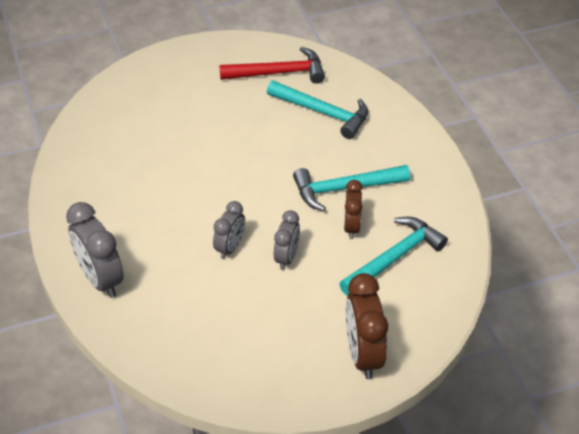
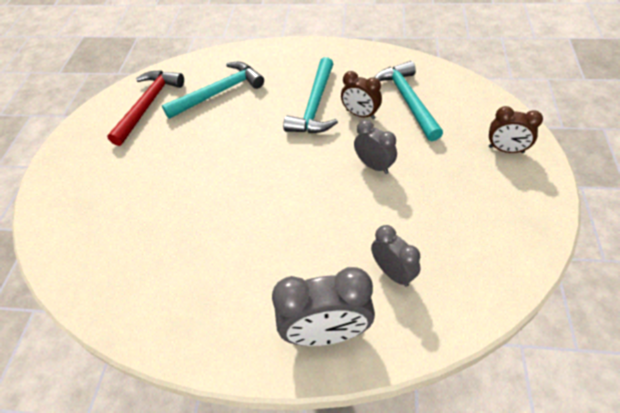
camera: 60 degrees left, 5 degrees up
grey clock [213,201,245,259] -> grey clock moved to [371,225,420,287]
brown clock [346,273,388,379] -> brown clock [489,106,543,153], size x0.61

